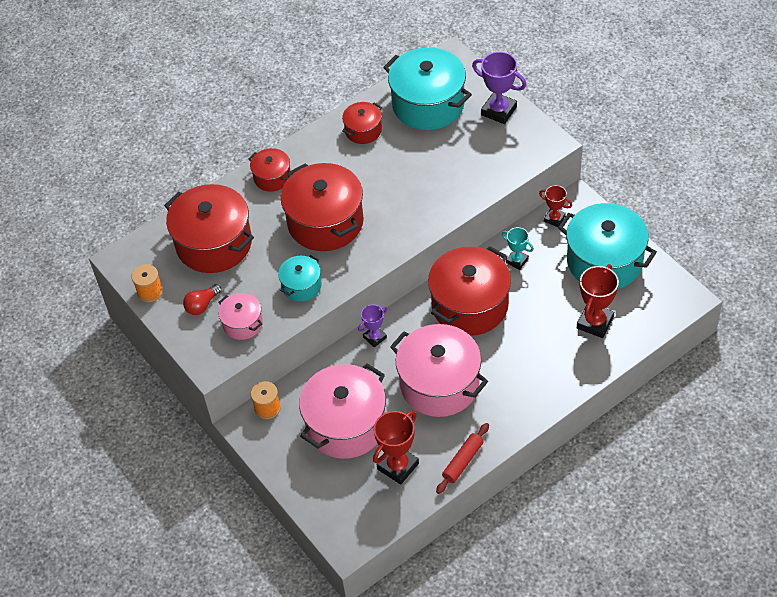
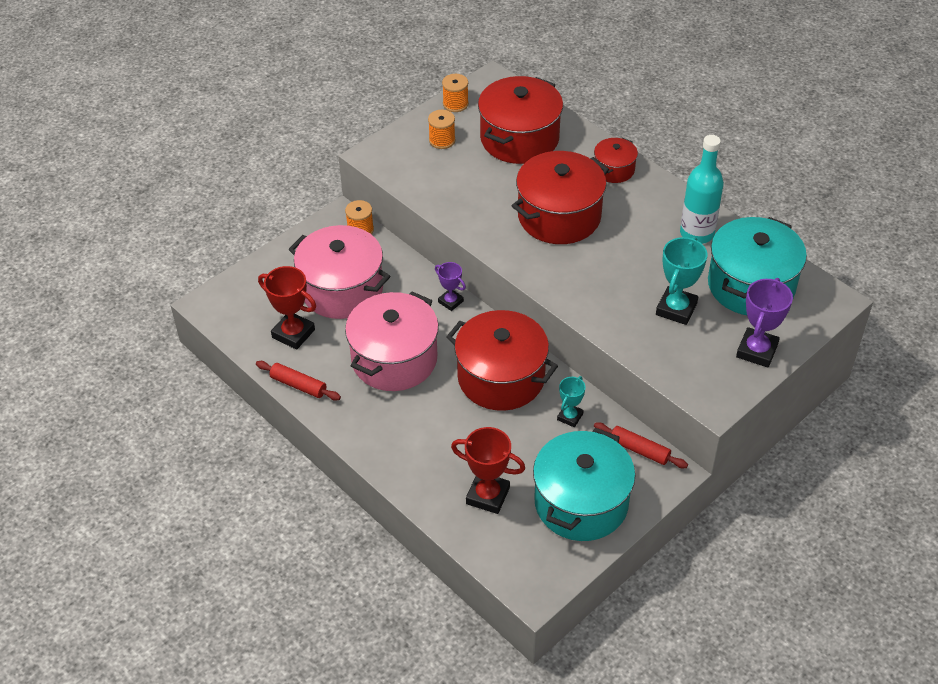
camera: 80 degrees right, 5 degrees down
red light bulb [183,284,222,315] -> orange spool [428,110,456,149]
pink pot [218,293,263,340] -> none
turquoise pot [278,255,322,302] -> none
red pot [342,102,382,144] -> turquoise bottle [680,135,724,244]
red trophy [539,185,572,227] -> red rolling pin [594,422,688,468]
none -> turquoise trophy [656,237,707,325]

